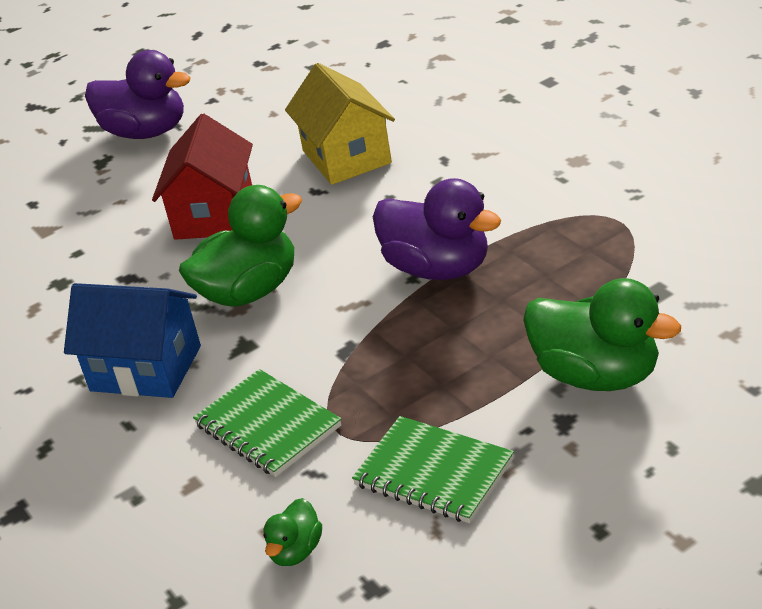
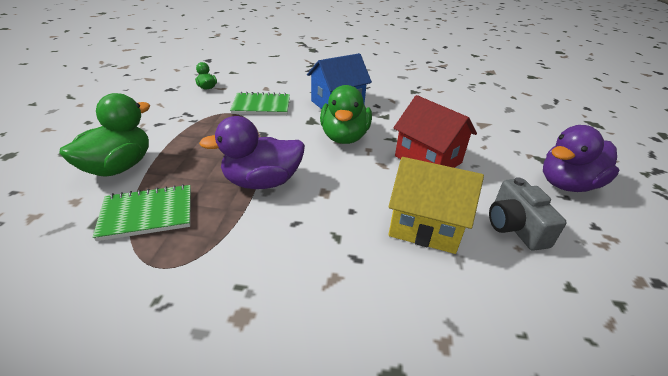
camera: 125 degrees right, 0 degrees up
green notebook [352,416,514,523] -> green notebook moved to [93,184,191,241]
green duck [523,278,681,391] -> green duck turned 135 degrees clockwise [59,93,150,177]
none -> grey camera [489,177,567,251]

